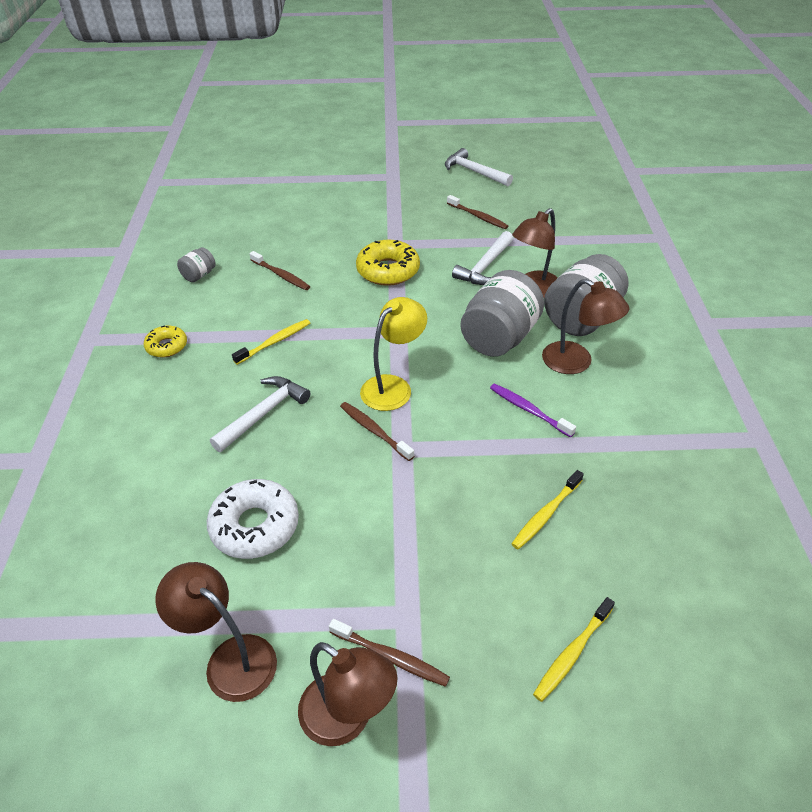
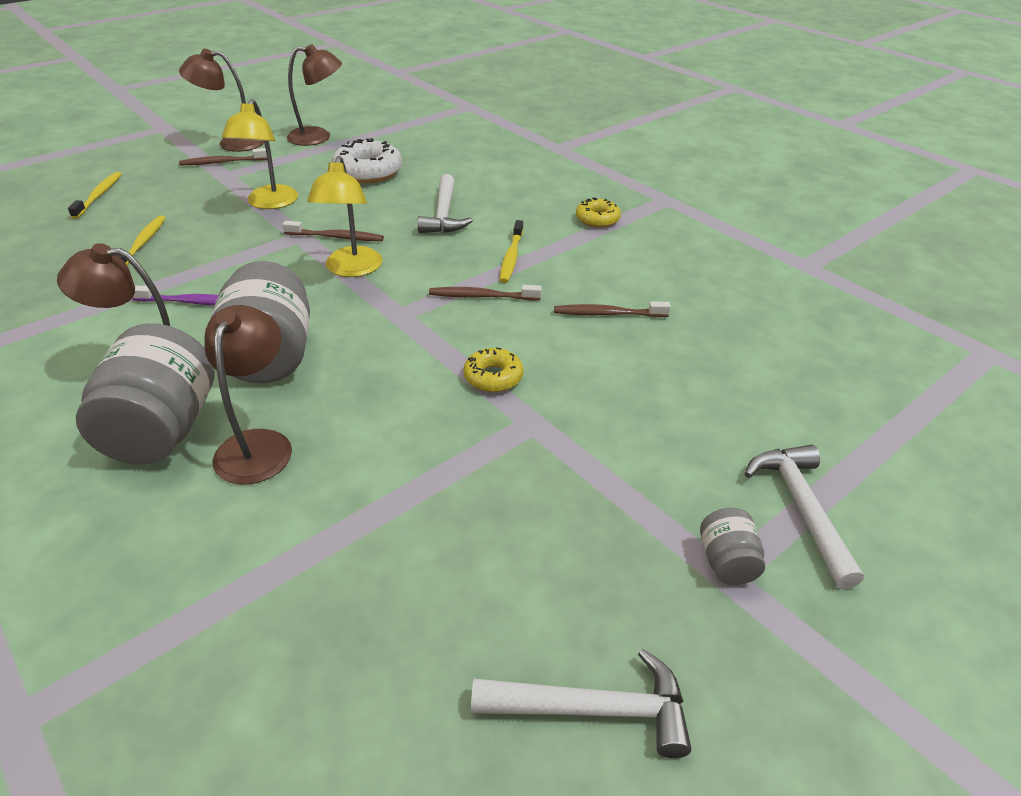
camera: 140 degrees right, 5 degrees down
grey jar [177,247,216,282] -> grey jar moved to [700,508,765,585]
yellow donut [356,240,420,286] -> yellow donut [464,347,524,392], size x0.59
brown toothbrush [447,195,508,229] -> brown toothbrush moved to [429,285,542,300]
white hammer [452,231,513,285] -> white hammer moved to [744,445,864,589]
none -> yellow lamp [222,99,298,209]

